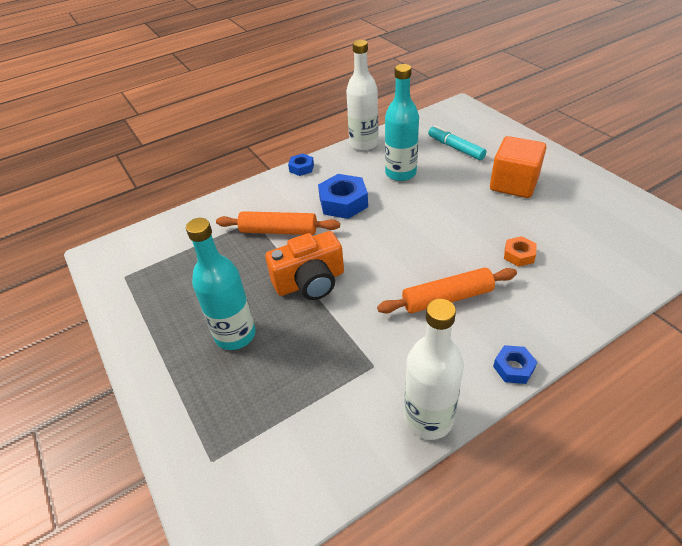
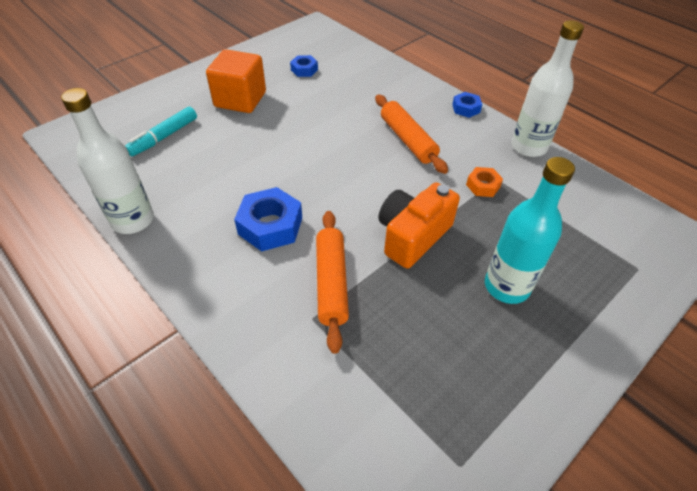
camera: 105 degrees left, 5 degrees up
orange camera [265,231,344,300] -> orange camera turned 105 degrees counterclockwise [378,182,460,269]
blue nut [288,154,314,176] -> blue nut moved to [290,55,318,77]
turquoise bottle [385,64,419,181] -> none
orange nut [504,236,537,267] -> orange nut moved to [466,167,503,197]

